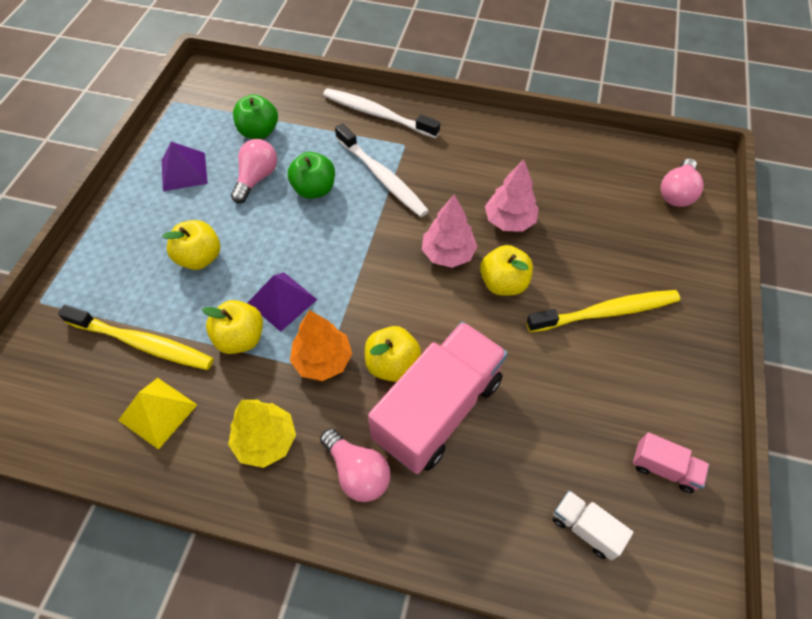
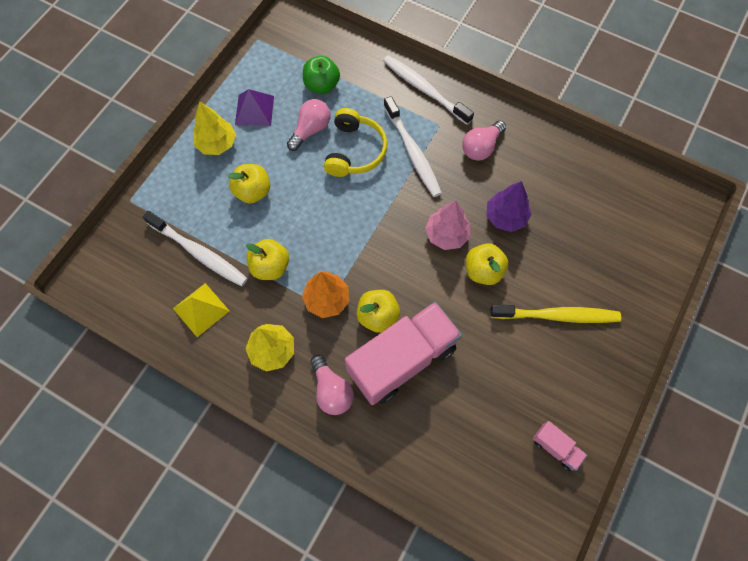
camera: 15 degrees right, 10 degrees up
yellow toothbrush [58,305,214,370] -> white toothbrush [143,211,248,287]
purple pyramid [247,272,318,332] -> none
green apple [288,152,335,199] -> yellow headphones [324,108,387,177]
pink tree [485,159,539,232] -> purple tree [486,181,531,232]
white truck [553,490,633,560] -> none
pink light bulb [661,158,704,207] -> pink light bulb moved to [462,121,506,161]
none -> yellow tree [193,101,236,155]

